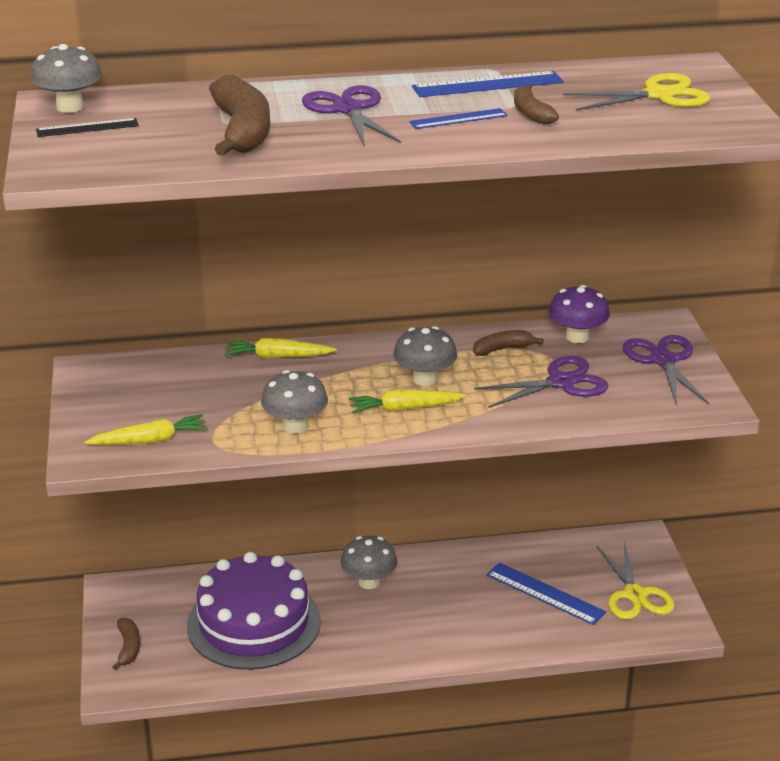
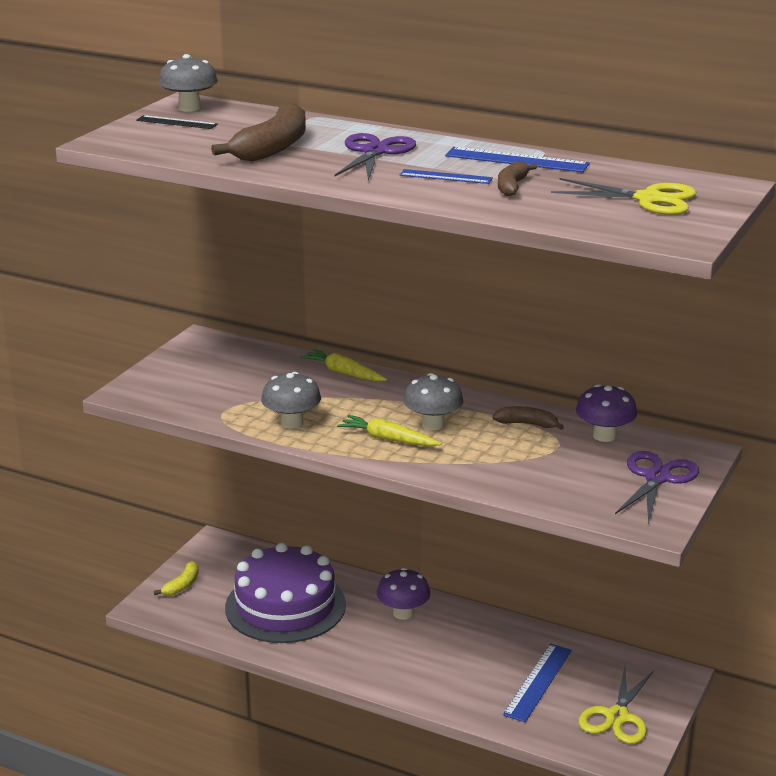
camera: 35 degrees right, 5 degrees down
yellow carrot [84,414,208,445] -> none
brown banana [113,618,140,670] -> yellow banana [154,561,199,596]
grey mushroom [340,536,398,589] -> purple mushroom [377,568,430,620]
purple scissors [474,356,608,408] -> none
blue ruler [487,562,606,625] -> blue ruler turned 45 degrees clockwise [503,643,572,722]

